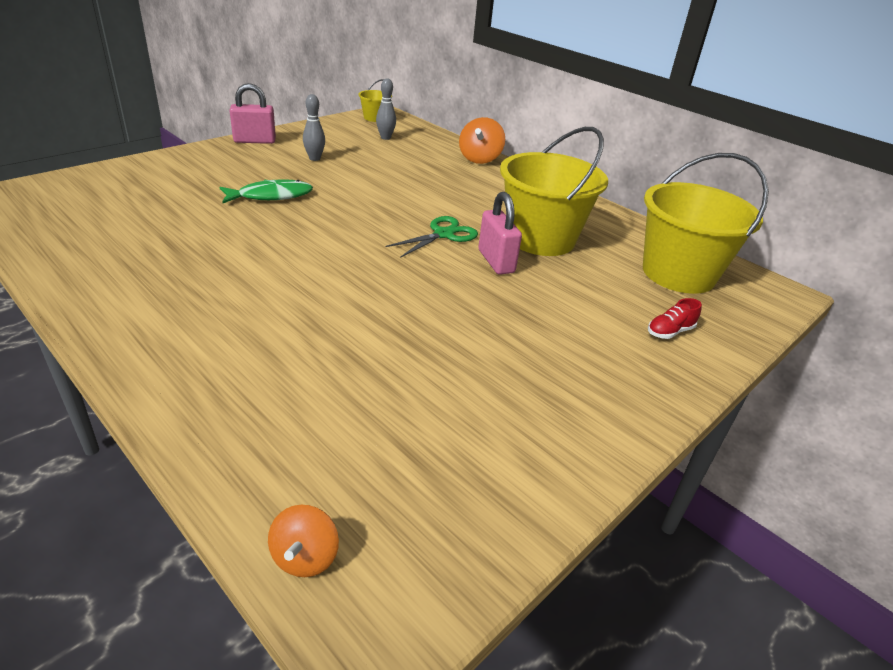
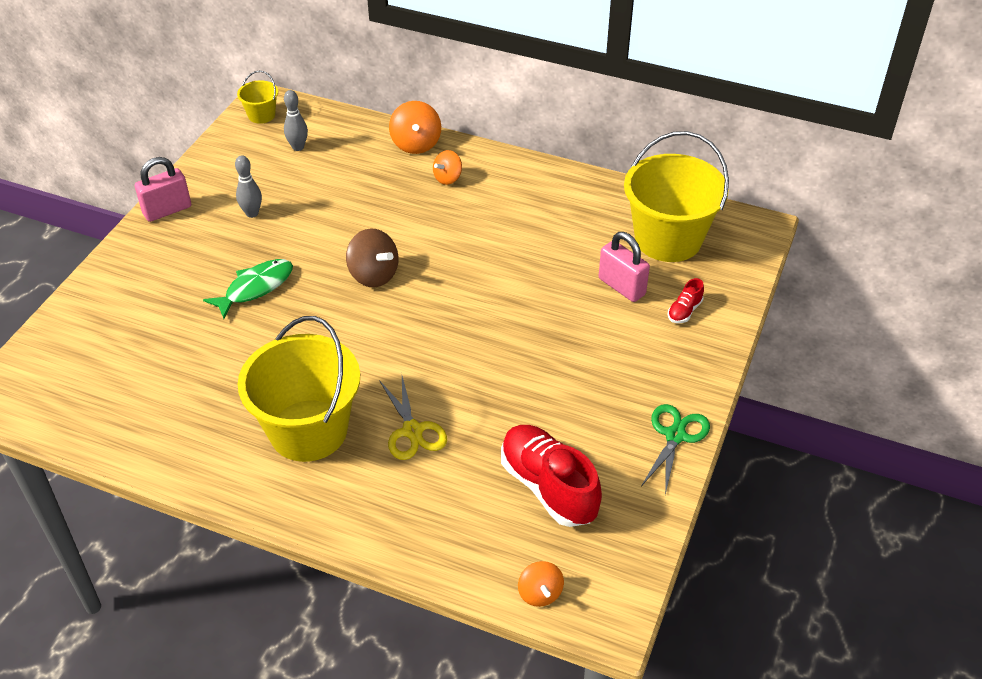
camera: 20 degrees left, 10 degrees up
green scissors [385,216,478,258] -> green scissors moved to [641,404,710,495]
pink padlock [478,192,522,275] -> pink padlock moved to [599,232,650,302]
yellow bucket [500,127,608,256] -> yellow bucket moved to [238,316,360,462]
none -> brown spinning top [346,228,399,287]
none -> yellow scissors [379,376,447,460]
none -> orange spinning top [433,150,462,185]
none -> red shoe [501,425,602,527]

